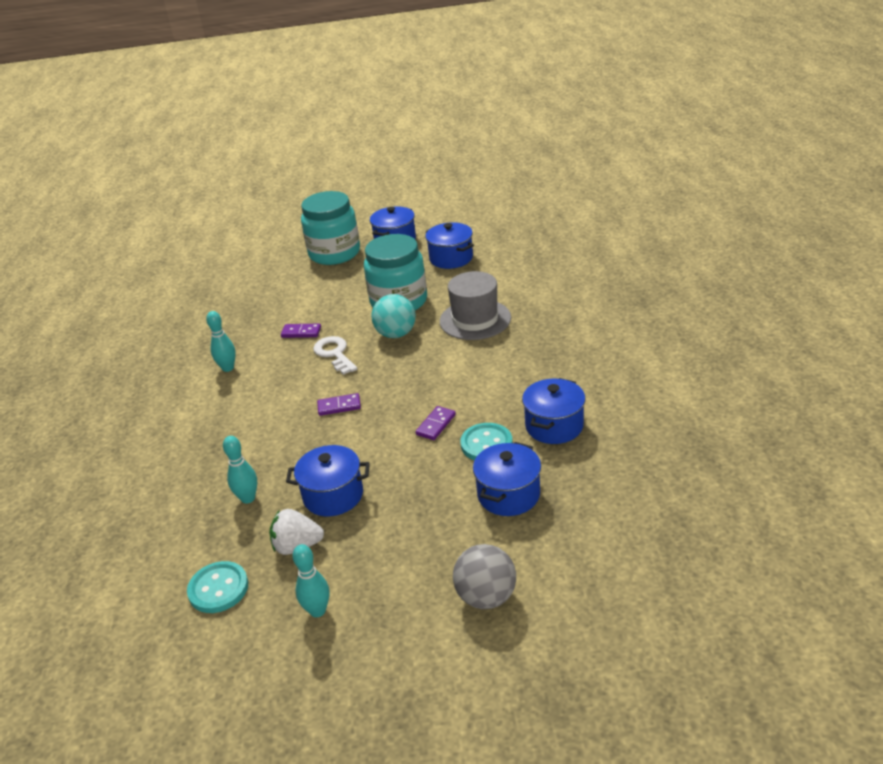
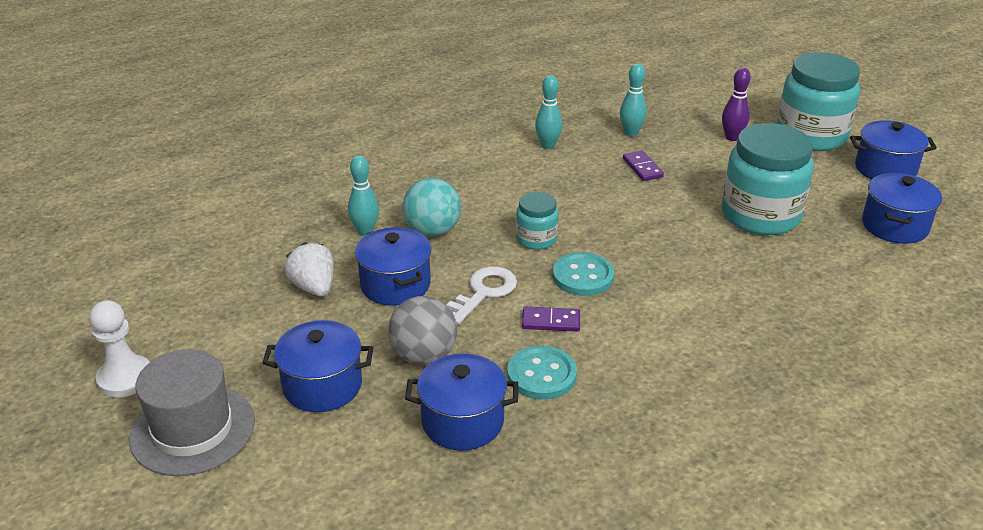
camera: 60 degrees right, 0 degrees up
turquoise button [187,561,248,613] -> turquoise button moved to [553,252,614,296]
turquoise bowling pin [292,544,330,617] -> turquoise bowling pin moved to [620,63,647,137]
white key [313,336,357,375] -> white key moved to [447,266,517,325]
purple domino [317,393,361,416] -> turquoise jar [516,192,559,250]
turquoise ball [371,294,416,338] -> turquoise ball moved to [402,178,461,237]
grey hat [440,271,511,340] -> grey hat moved to [129,349,255,476]
grey ball [453,544,516,609] -> grey ball moved to [388,296,457,365]
blue pot [522,378,586,444] -> blue pot moved to [262,320,374,412]
none -> white pawn [89,300,150,397]
none -> purple bowling pin [722,68,751,141]

